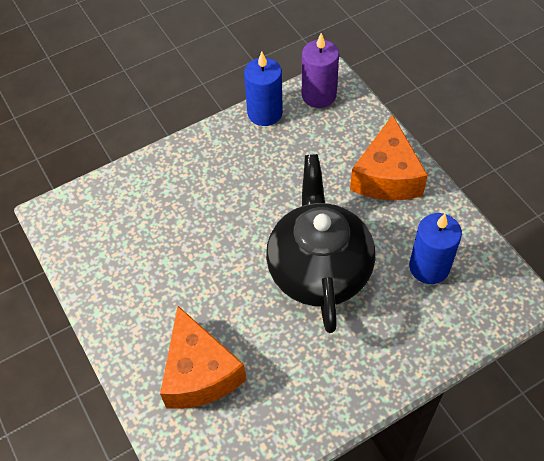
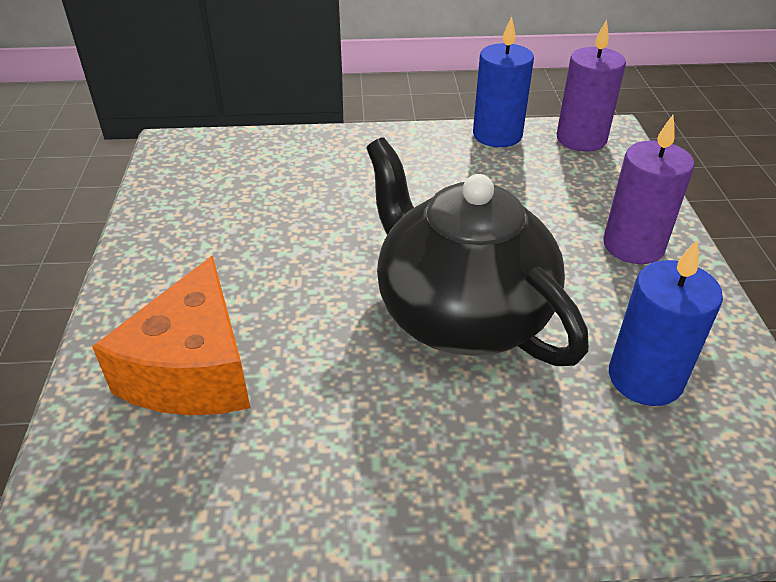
camera: 25 degrees right, 15 degrees down
black teapot [266,154,375,333] -> black teapot turned 60 degrees counterclockwise [366,138,589,366]
orange cheese [350,115,428,201] -> purple candle [604,115,695,264]

